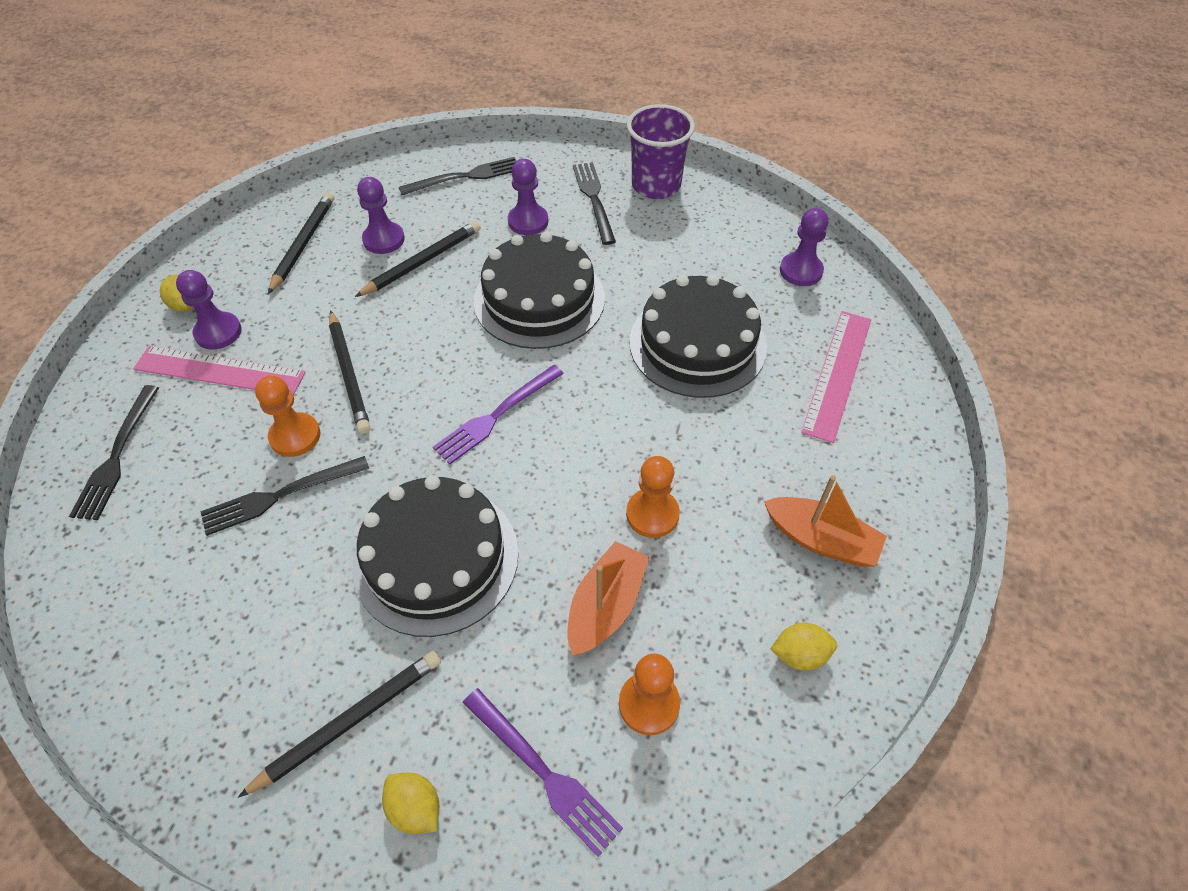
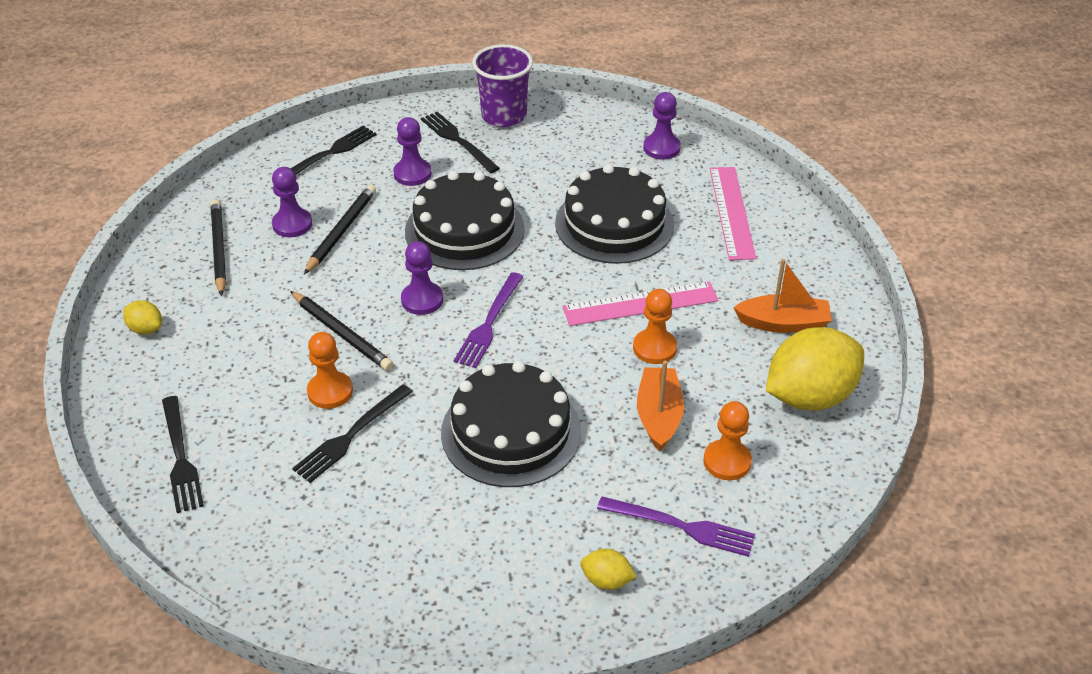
camera: 25 degrees left, 10 degrees down
pink ruler [133,346,306,396] -> pink ruler moved to [562,281,719,326]
purple pawn [176,270,242,349] -> purple pawn moved to [401,241,443,315]
black pencil [238,651,441,798] -> none
yellow lemon [770,623,837,671] -> yellow lemon [766,327,864,411], size x2.29

